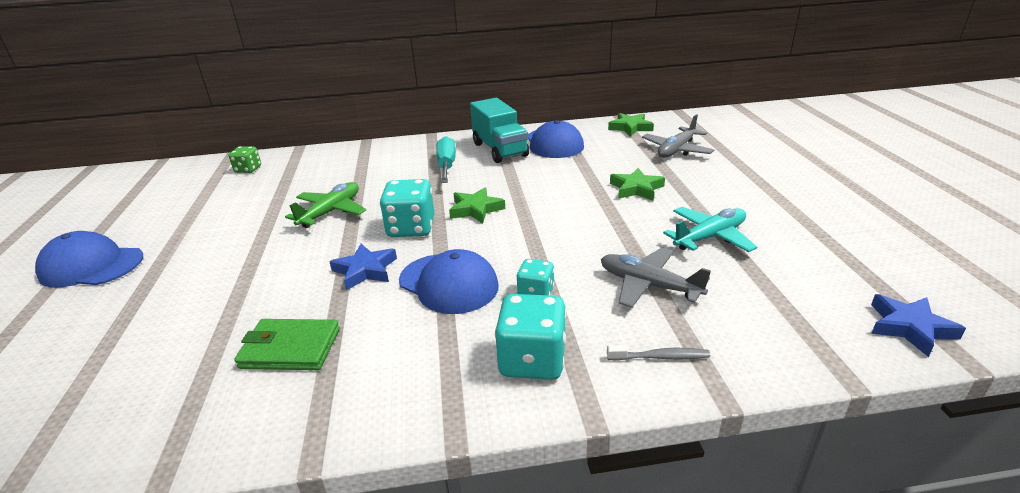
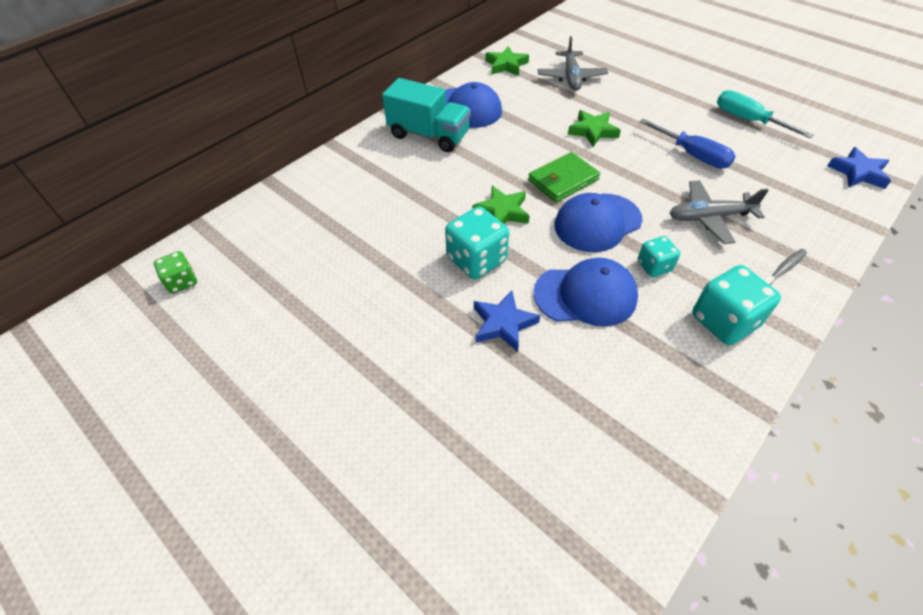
camera: 40 degrees left, 20 degrees up
blue cap [35,231,143,288] -> blue cap moved to [554,193,643,252]
green wallet [234,319,340,370] -> green wallet moved to [528,152,600,202]
green plane [285,182,366,228] -> none
turquoise screwdriver [436,136,456,183] -> turquoise screwdriver moved to [717,90,813,138]
turquoise plane [663,207,757,252] -> blue screwdriver [639,119,736,169]

